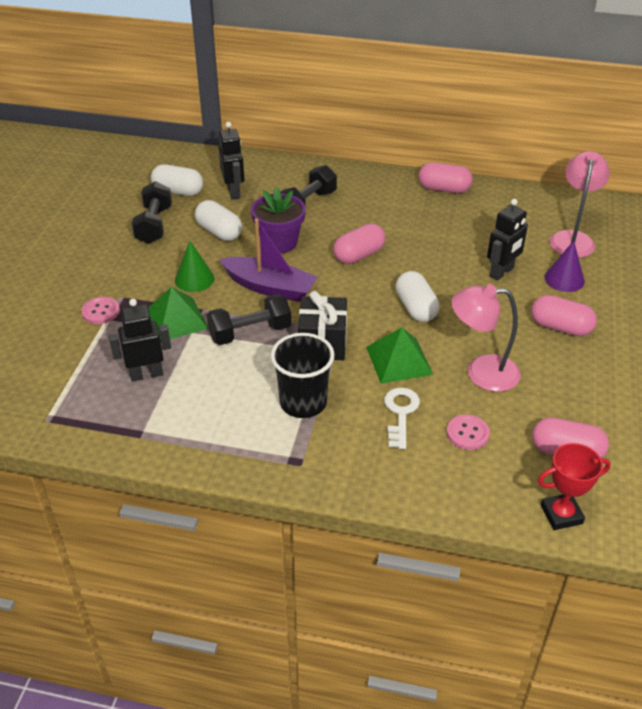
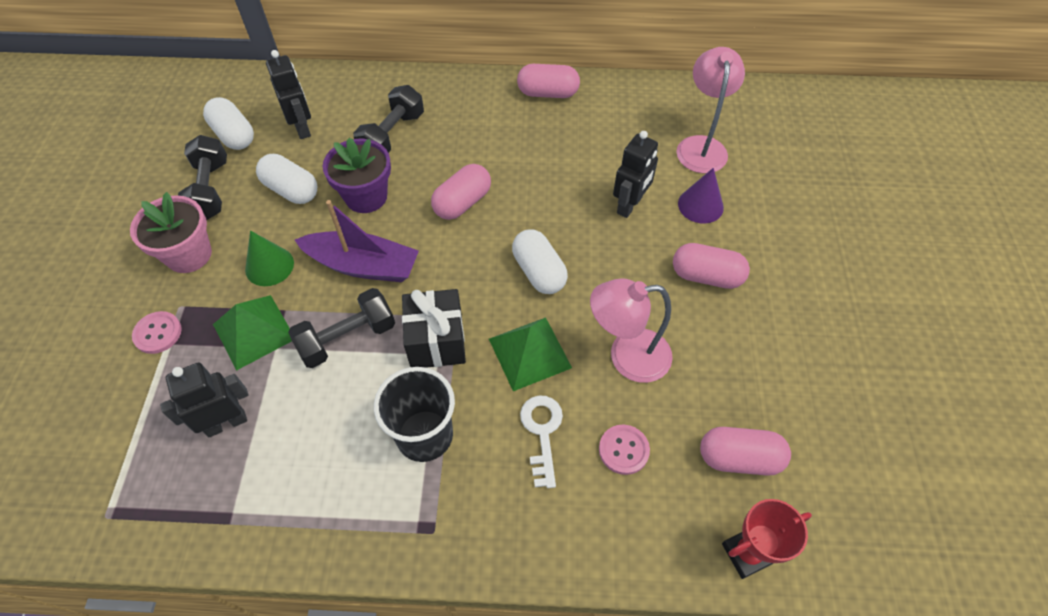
camera: 10 degrees left, 15 degrees up
white capsule [151,164,203,196] -> white capsule turned 45 degrees clockwise [203,97,254,150]
none -> pink flower pot [130,192,212,273]

